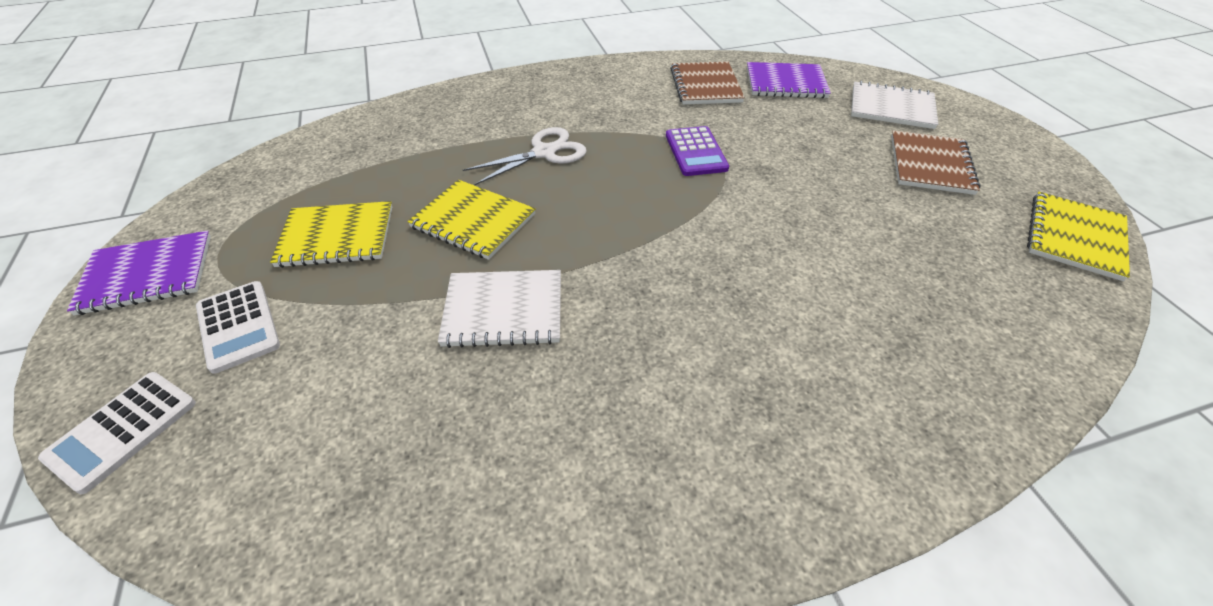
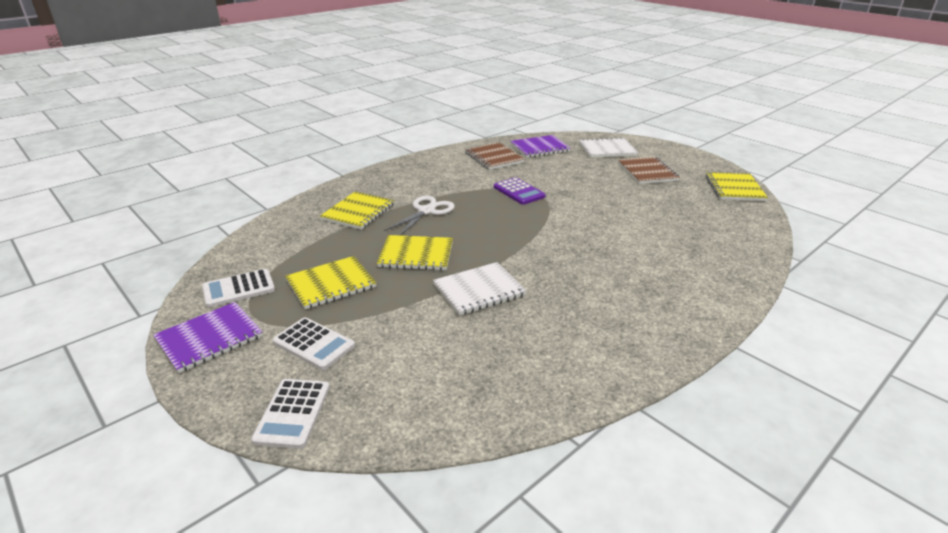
camera: 25 degrees left, 15 degrees down
none -> white calculator [202,269,275,308]
none -> yellow notebook [320,192,394,230]

